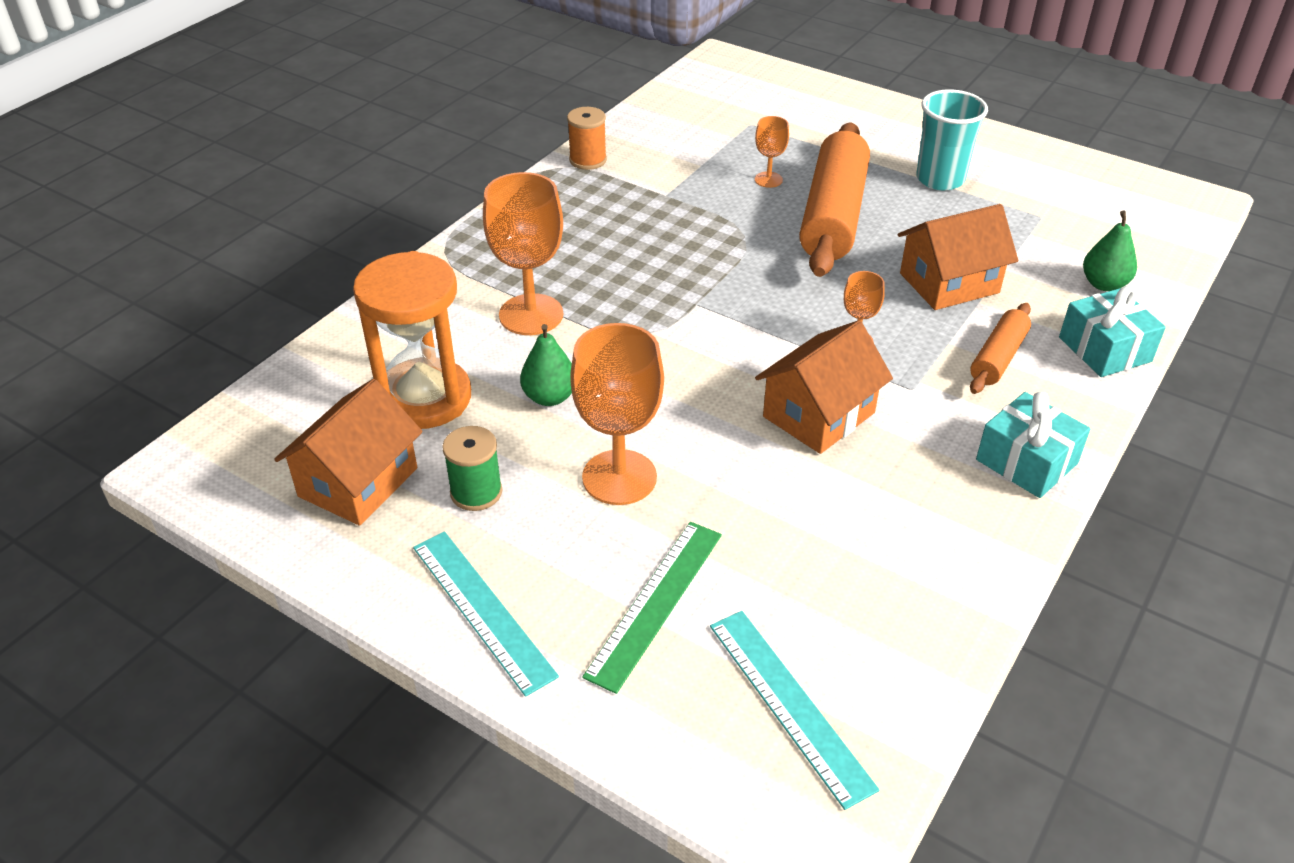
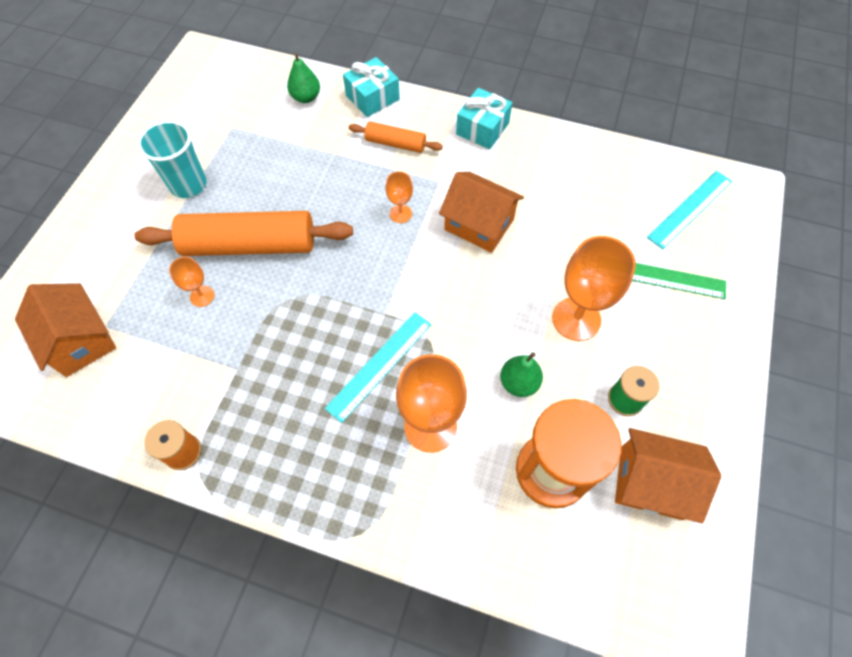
camera: 105 degrees left, 20 degrees up
turquoise ruler [413,531,559,697] -> turquoise ruler moved to [325,312,432,423]
orange house [898,204,1018,310] -> orange house moved to [15,283,116,377]

